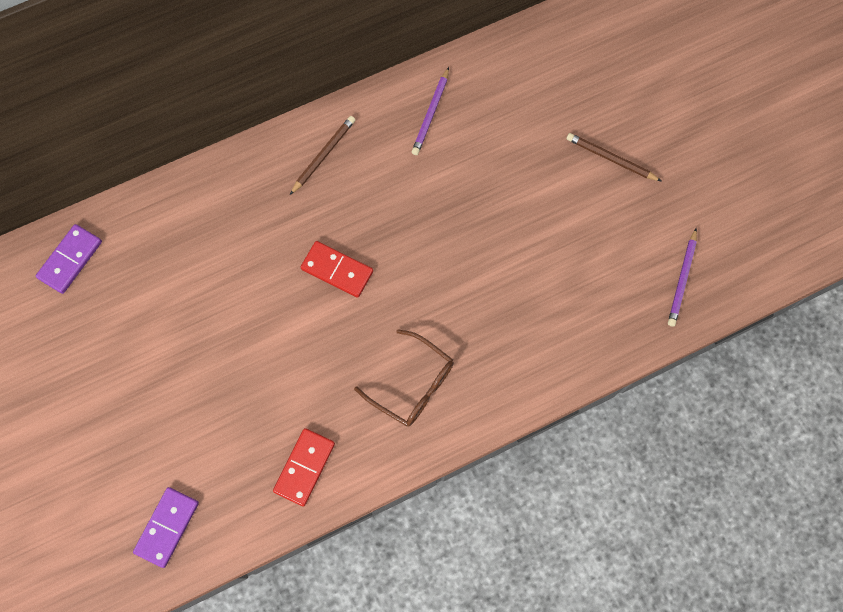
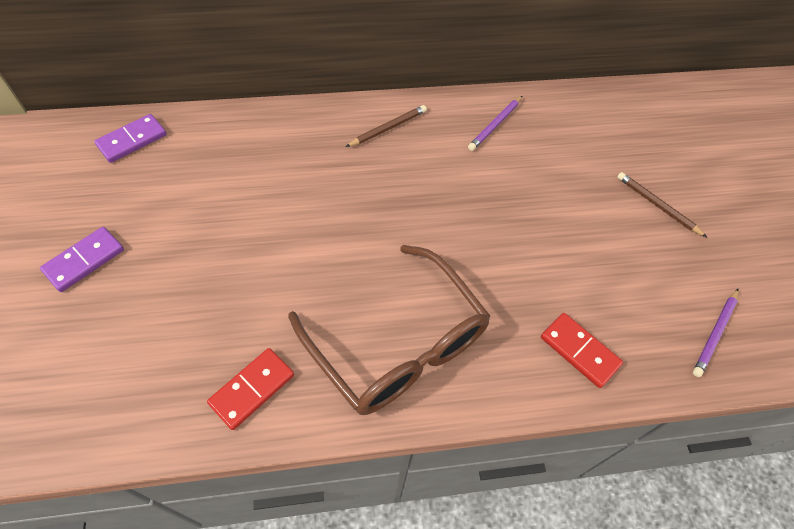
camera: 15 degrees right, 15 degrees down
purple domino [133,487,199,568] -> purple domino moved to [40,227,124,292]
red domino [301,241,373,298] -> red domino moved to [541,313,623,388]
brown glasses [354,329,454,427] -> brown glasses [288,245,490,415], size x1.78

